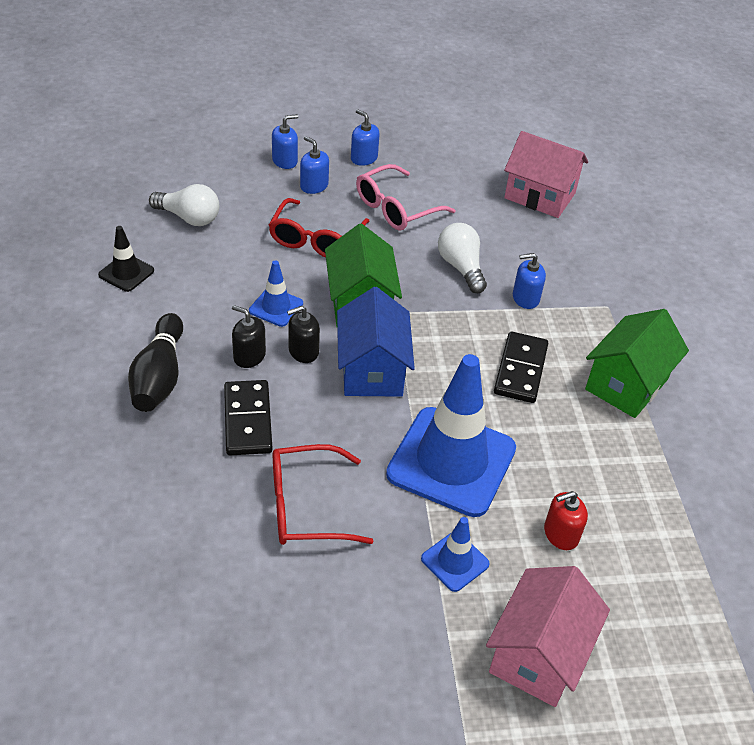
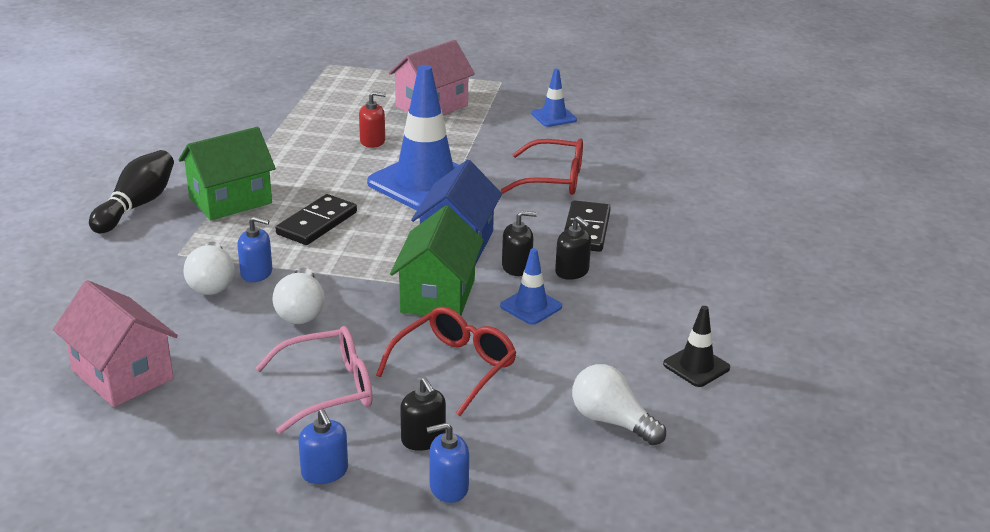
camera: 160 degrees left, 15 degrees down
black bowling pin [128,313,183,412] -> black bowling pin moved to [89,150,174,233]
blue soap dispenser [300,136,329,194] -> black soap dispenser [400,377,446,451]
blue traffic cone [421,517,490,592] -> blue traffic cone moved to [531,69,577,127]
none -> white light bulb [184,242,235,295]

